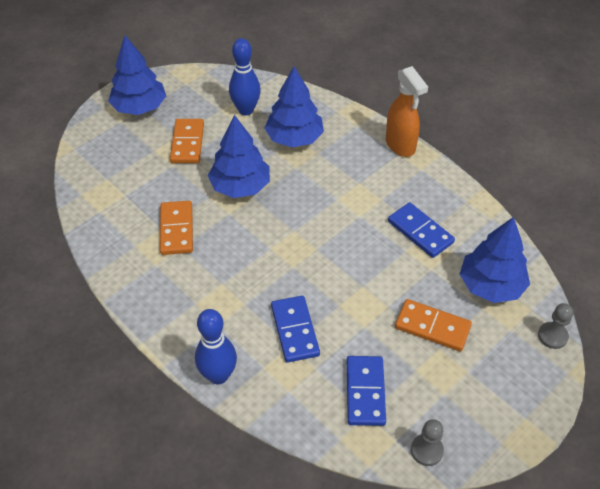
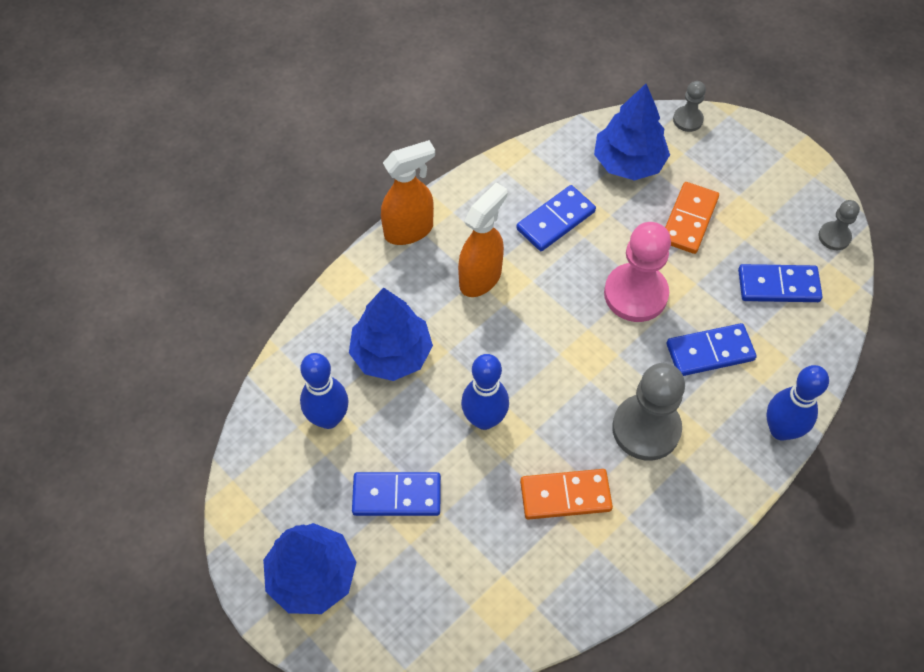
camera: 90 degrees left, 10 degrees up
orange domino [170,119,204,163] -> blue domino [352,472,441,516]
blue tree [208,115,270,198] -> blue bowling pin [461,354,509,430]
none -> orange spray bottle [458,183,507,297]
none -> pink pawn [604,222,671,322]
none -> grey pawn [612,363,685,461]

